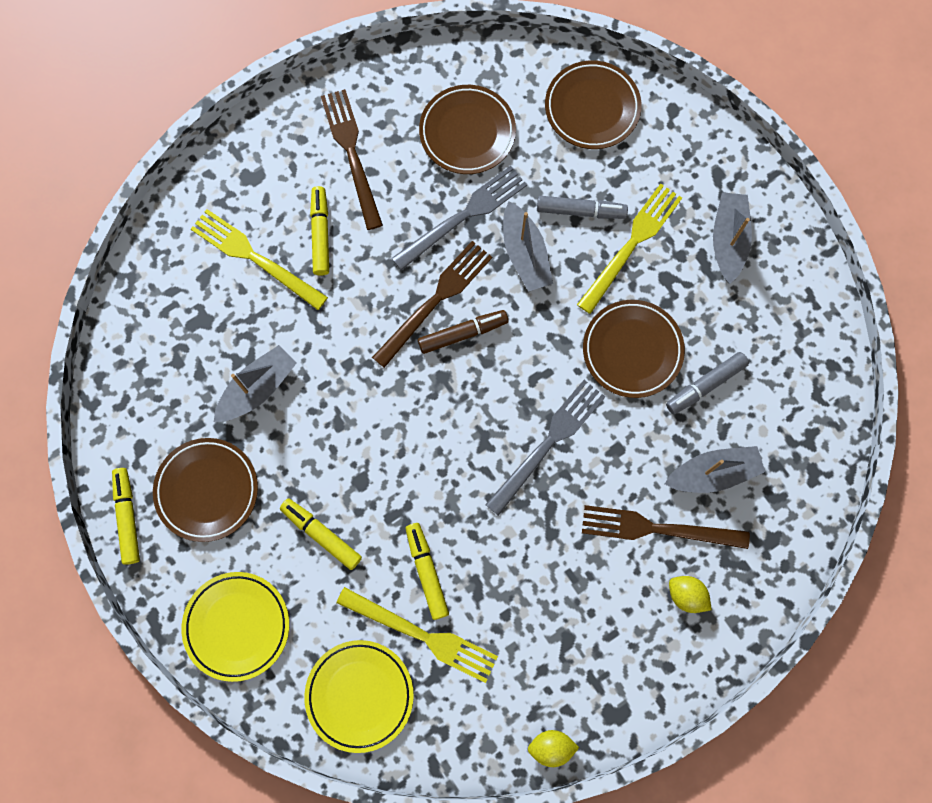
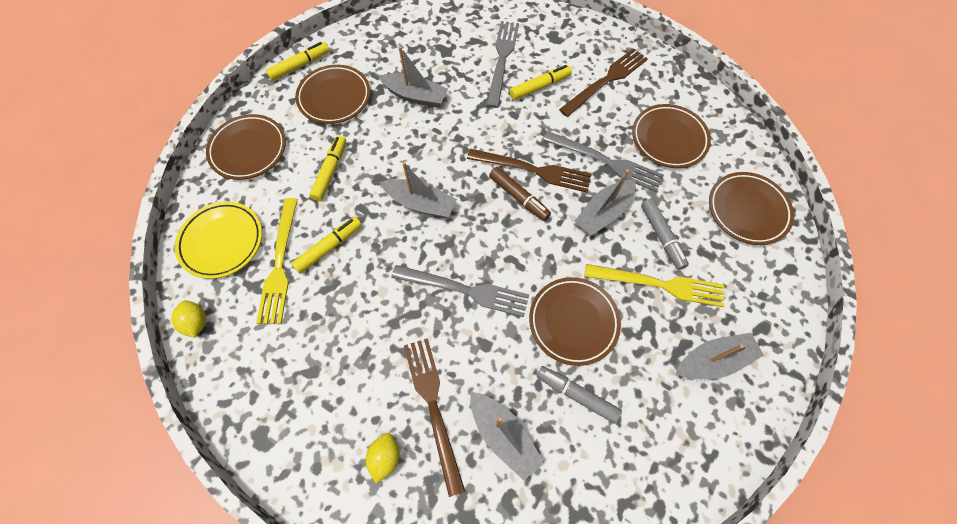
camera: 65 degrees right, 10 degrees down
yellow plate [181,572,289,682] -> brown plate [206,114,286,180]
yellow fork [191,209,328,310] -> grey fork [487,21,519,108]
yellow lemon [528,730,579,767] -> yellow lemon moved to [171,300,206,338]
none -> grey boat [380,162,457,218]

